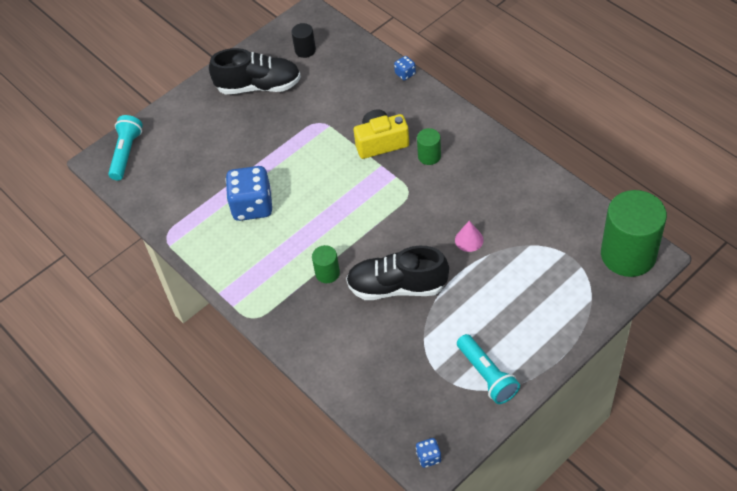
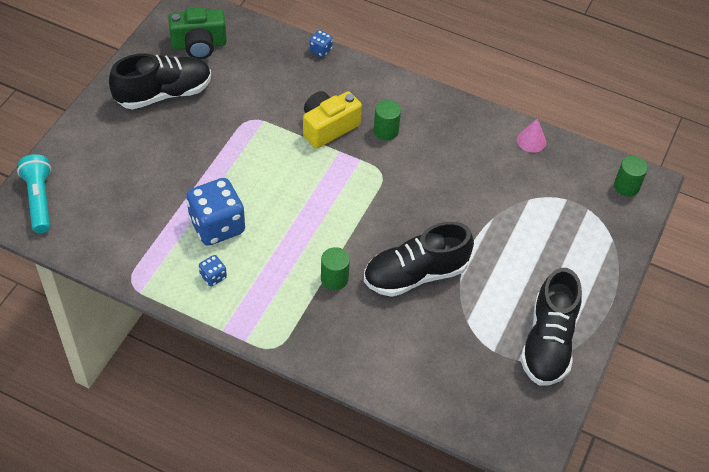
camera: 30 degrees left, 0 degrees up
black cylinder [291,23,316,58] -> green camera [168,7,227,59]
blue dice [416,438,441,468] -> blue dice moved to [199,255,227,287]
pink cone [455,221,484,252] -> pink cone moved to [517,118,546,153]
turquoise flashlight [457,334,520,404] -> black shoe [520,268,582,386]
green cylinder [601,190,667,277] -> green cylinder [614,156,648,197], size x0.45

